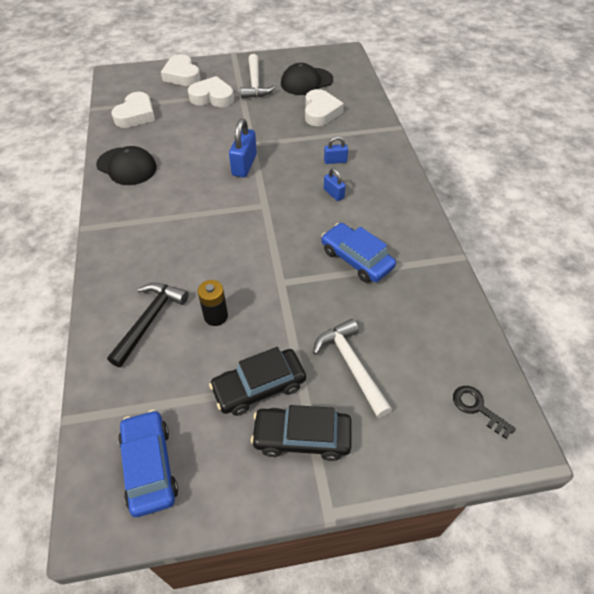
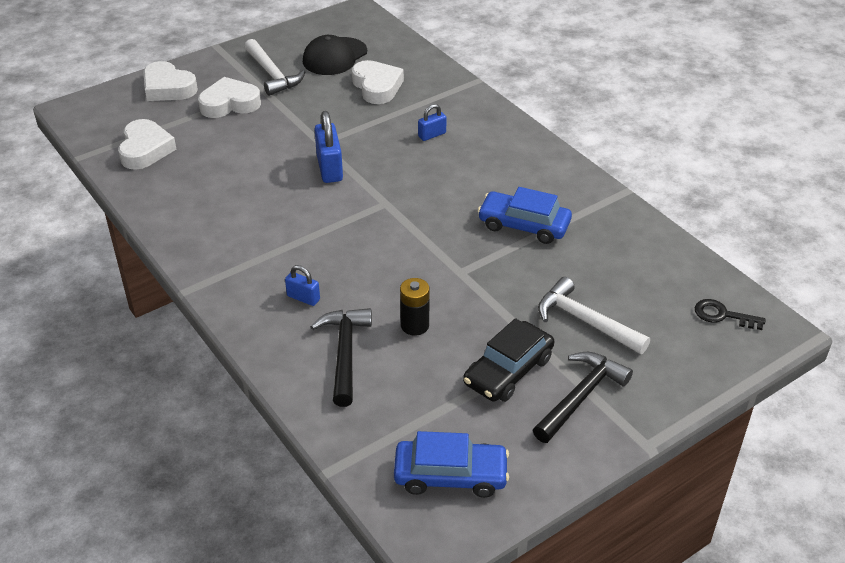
camera: 25 degrees left, 10 degrees down
black cap [96,146,157,185] -> none
blue car [118,410,178,517] -> blue car turned 135 degrees clockwise [394,431,509,498]
black car [251,405,352,461] -> black hammer [533,352,633,443]
blue padlock [324,168,346,201] -> blue padlock moved to [285,265,320,306]

